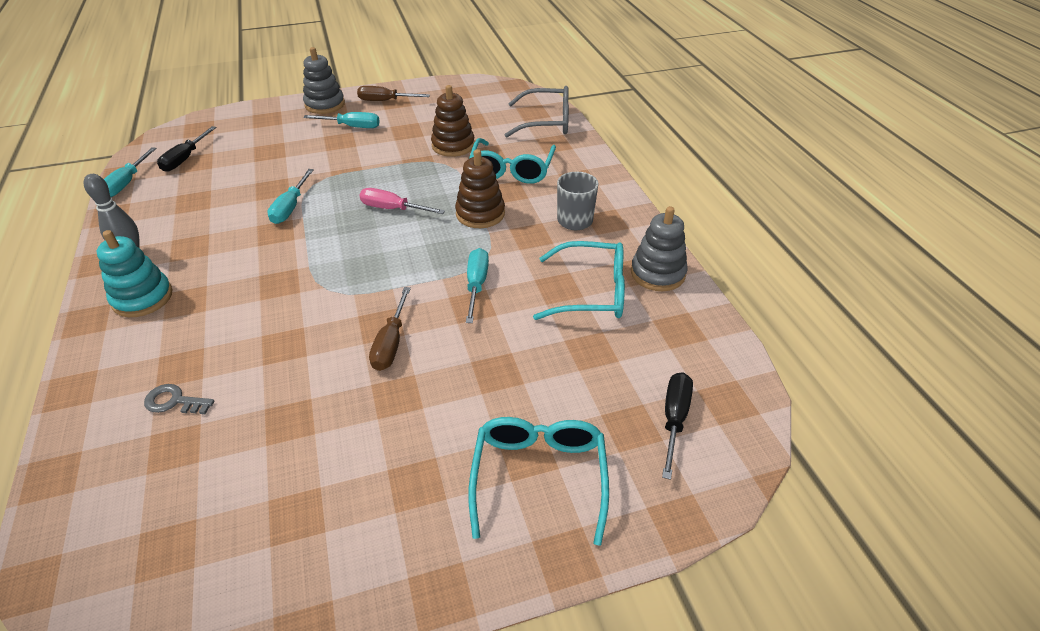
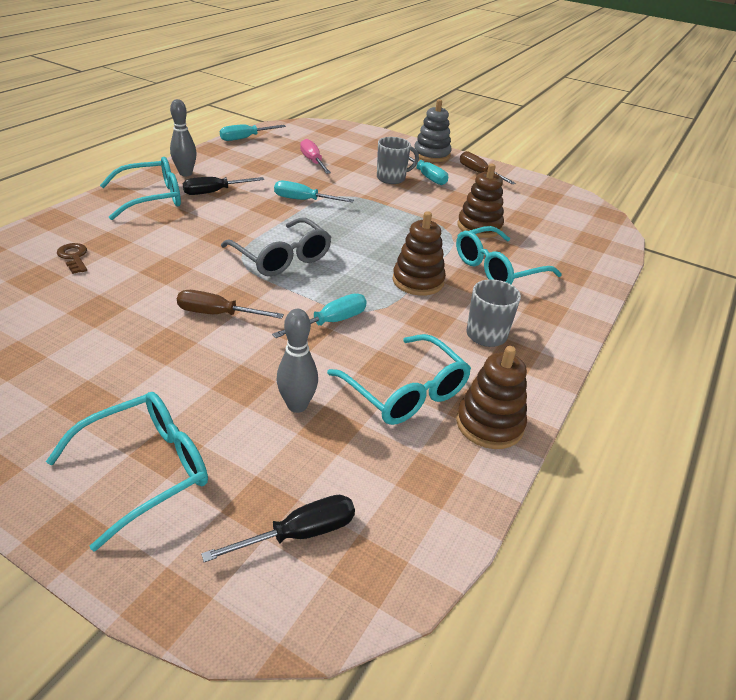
camera: 45 degrees right, 5 degrees down
turquoise stacking toy [97,230,172,317] -> turquoise glasses [100,157,181,220]
grey key [144,384,214,414] -> brown key [57,243,87,274]
black screwdriver [157,126,217,172] -> black screwdriver moved to [183,177,264,195]
turquoise screwdriver [267,169,314,224] -> turquoise screwdriver turned 45 degrees clockwise [274,181,354,203]
pink screwdriver [359,188,445,214] -> pink screwdriver moved to [300,139,331,174]
brown screwdriver [369,287,411,371] -> brown screwdriver turned 45 degrees clockwise [177,290,284,319]
grey glasses [505,86,569,138] -> grey glasses moved to [221,218,331,276]
grey stacking toy [631,206,688,291] -> brown stacking toy [456,346,527,449]
none -> grey bowling pin [276,309,318,413]
none -> grey mug [377,137,419,184]

